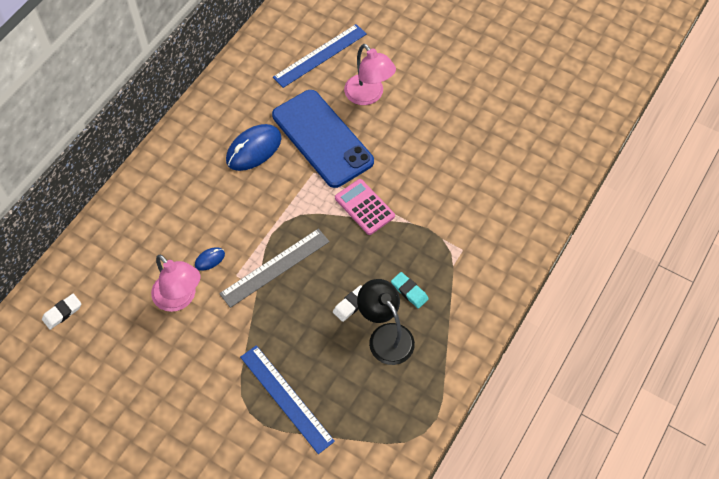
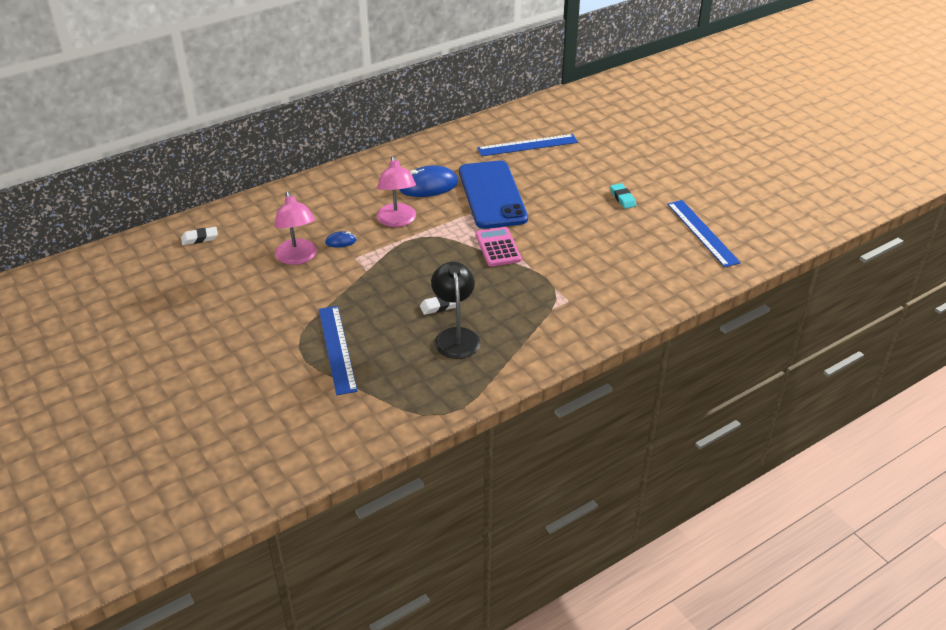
camera: 25 degrees right, 20 degrees down
grey ruler [219,229,330,308] -> none
pink lamp [344,44,396,105] -> pink lamp moved to [377,156,416,227]
turquoise eraser [391,272,429,309] -> turquoise eraser moved to [610,183,636,209]
none -> blue ruler [667,200,741,267]

